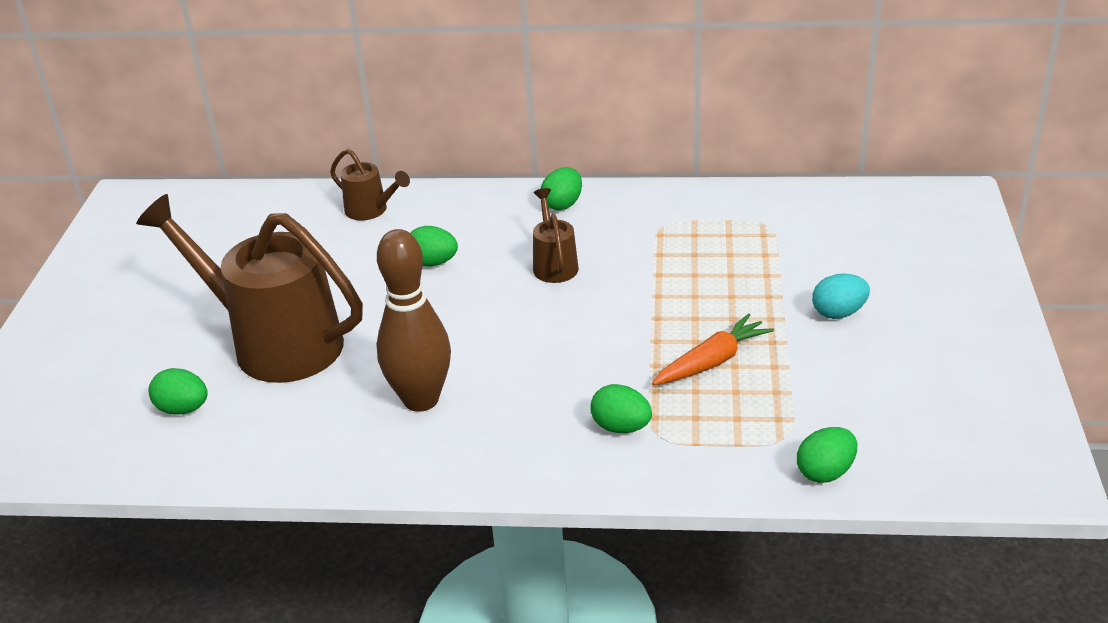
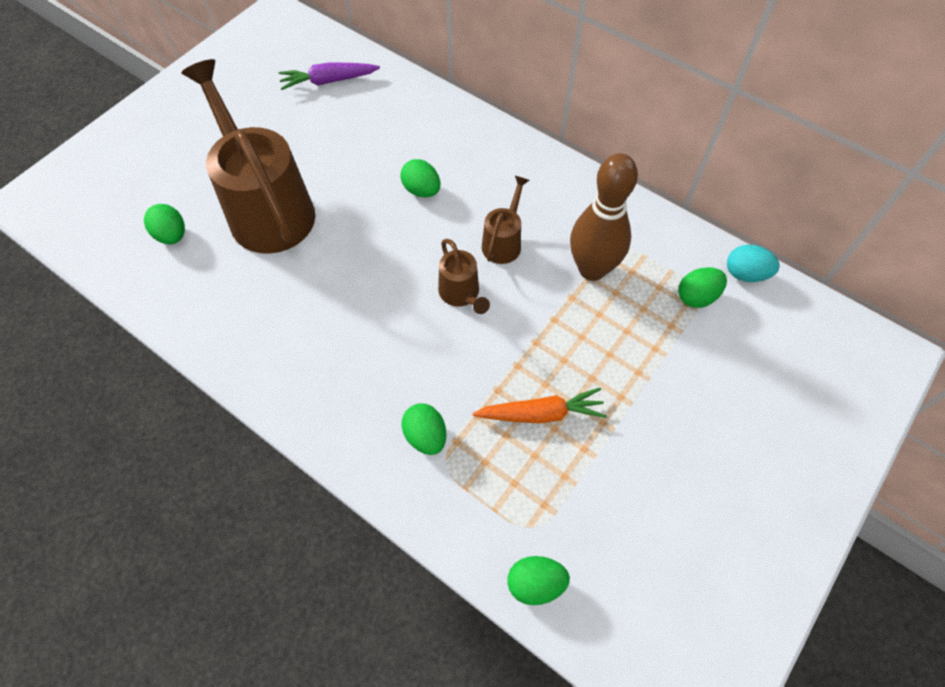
camera: 30 degrees right, 25 degrees up
brown watering can [330,149,410,221] -> brown watering can moved to [438,239,490,314]
brown bowling pin [377,229,451,412] -> brown bowling pin moved to [570,153,638,281]
green egg [541,167,582,210] -> green egg moved to [678,267,727,308]
turquoise egg [812,273,870,319] -> turquoise egg moved to [727,245,780,282]
none -> purple carrot [279,63,380,90]

